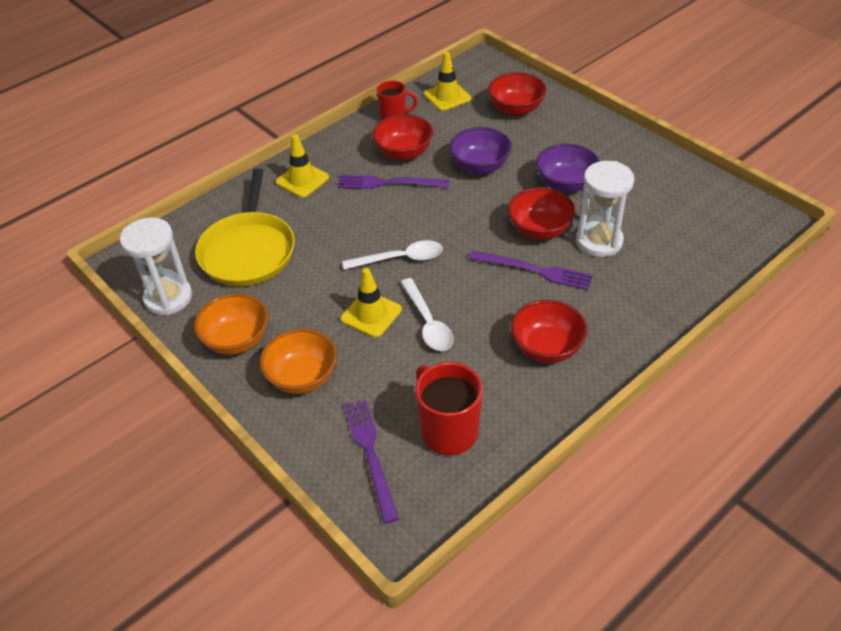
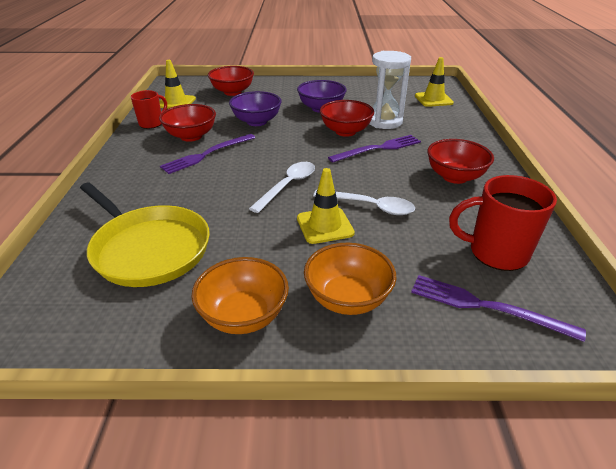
camera: 50 degrees left, 10 degrees down
white hourglass [120,217,192,315] -> none
yellow traffic cone [276,134,329,198] -> yellow traffic cone moved to [415,57,454,107]

